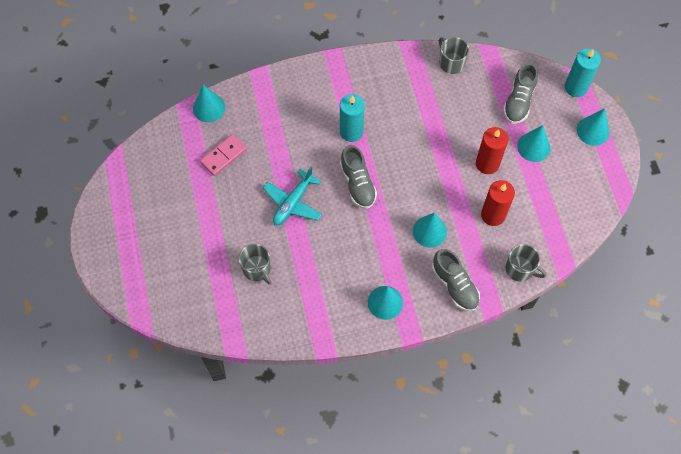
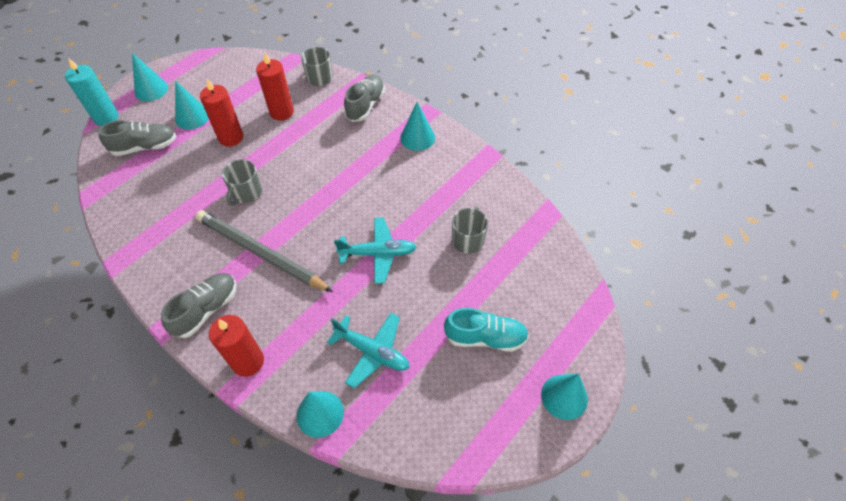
camera: 125 degrees left, 10 degrees down
pink domino [200,134,247,176] -> turquoise plane [327,313,409,388]
turquoise candle [340,94,365,142] -> grey pencil [195,210,333,292]
grey shoe [340,145,377,209] -> grey shoe moved to [161,273,236,338]
turquoise cone [413,213,447,248] -> turquoise cone moved to [541,374,588,420]
grey mug [439,37,469,74] -> grey mug moved to [222,159,262,206]
none -> red candle [209,315,264,377]
none -> turquoise shoe [444,308,529,352]

